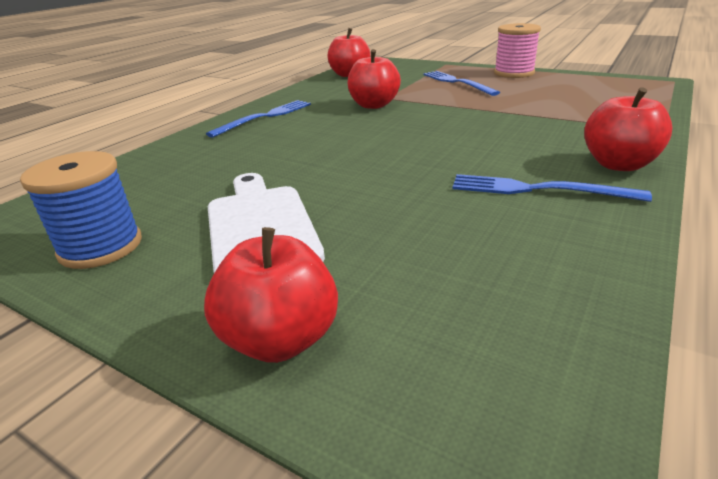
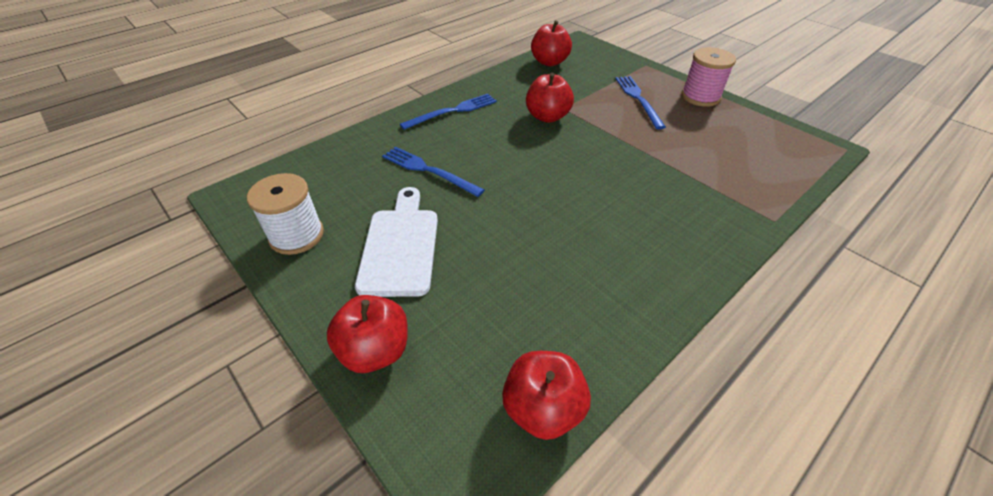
camera: 15 degrees right, 15 degrees up
blue spool [20,151,142,269] -> white spool [247,173,324,255]
blue fork [452,174,652,202] -> blue fork moved to [382,147,484,197]
red apple [584,87,673,171] -> red apple moved to [502,351,591,440]

